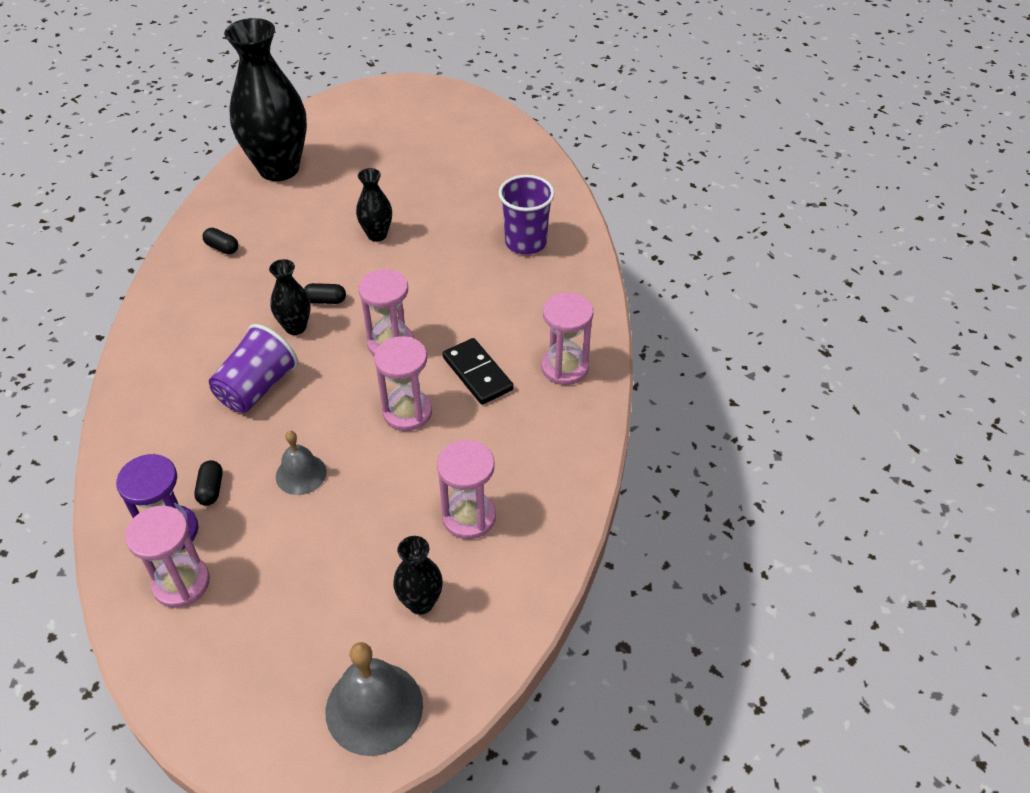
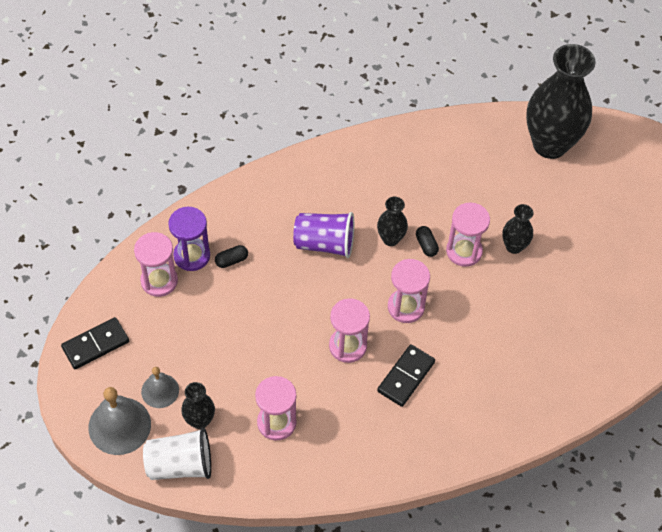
camera: 65 degrees right, 10 degrees up
black capsule [203,228,238,254] -> none
grey bell [276,431,327,495] -> grey bell moved to [141,367,179,408]
purple cup [498,175,555,255] -> none
pink hourglass [541,293,593,385] -> pink hourglass moved to [446,202,490,267]
none -> black domino [61,317,129,369]
none -> white cup [143,427,211,480]

